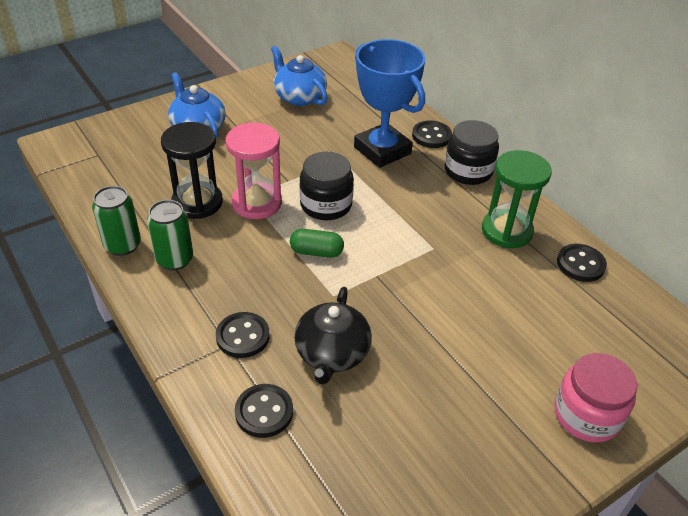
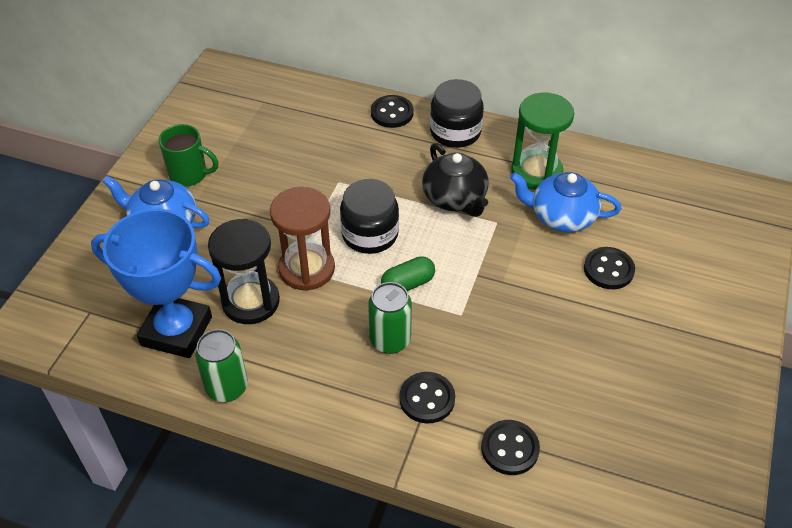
camera: 35 degrees left, 5 degrees up
green can [147,200,193,270] -> green can moved to [368,282,412,354]
pink hourglass [226,123,282,219] -> brown hourglass [270,187,335,291]
blue teapot [271,46,328,106] -> blue teapot moved to [510,172,621,232]
black teapot [294,287,372,385] -> black teapot moved to [422,143,489,217]
blue trophy [354,39,426,168] -> blue trophy moved to [91,209,221,358]
pink jar [554,353,637,443] -> none
black button [557,244,607,282] -> black button moved to [584,247,635,289]
none -> green mug [158,124,219,186]

